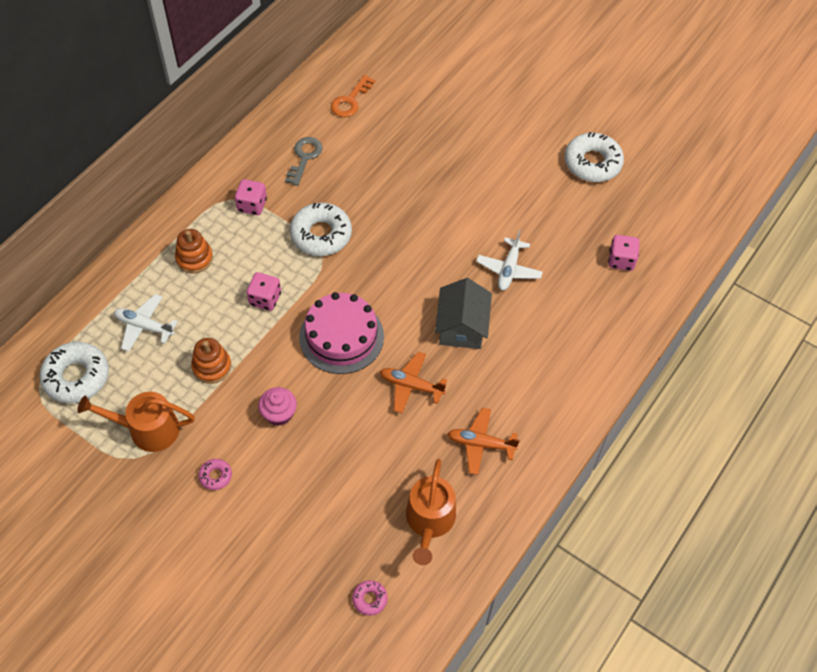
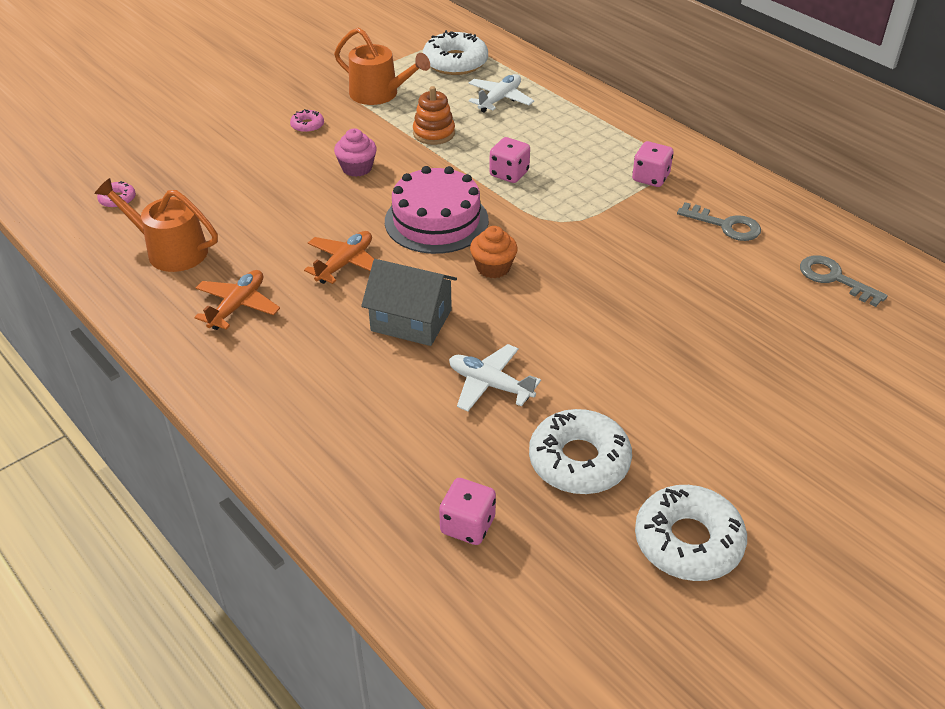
camera: 105 degrees right, 15 degrees down
orange watering can [78,392,195,452] -> orange watering can turned 105 degrees clockwise [334,28,430,105]
orange stacking toy [175,229,213,274] -> none
white donut [290,203,352,256] -> white donut moved to [529,409,632,494]
orange key [331,75,375,117] -> grey key [800,255,888,307]
none -> orange cupcake [470,226,518,278]

